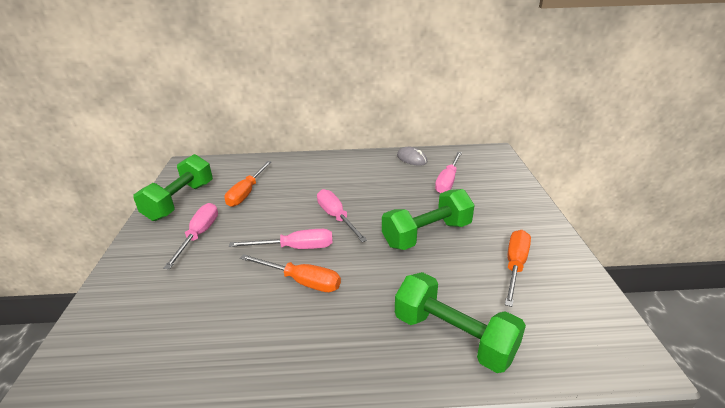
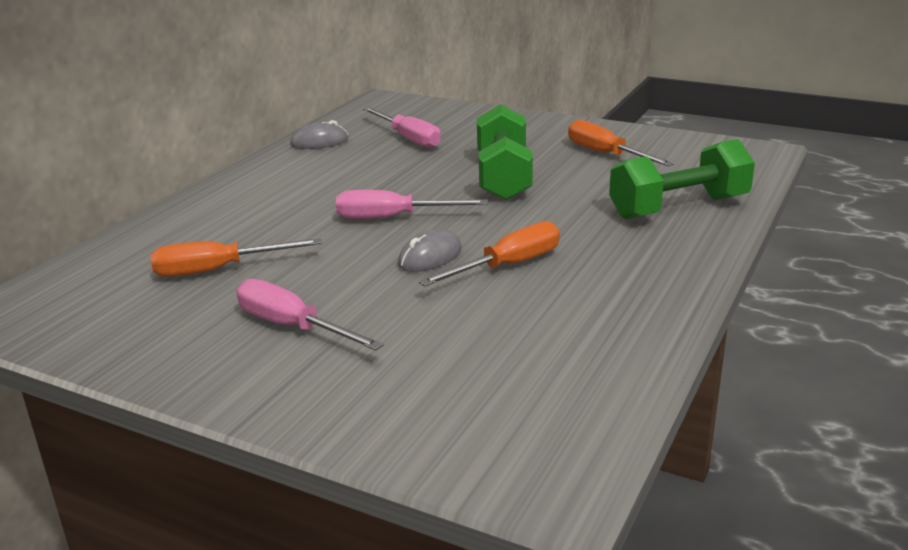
camera: 60 degrees left, 5 degrees down
green dumbbell [133,154,213,221] -> none
orange screwdriver [225,161,271,207] -> orange screwdriver turned 120 degrees clockwise [151,238,322,277]
pink screwdriver [229,229,333,249] -> grey mouse [398,229,462,272]

